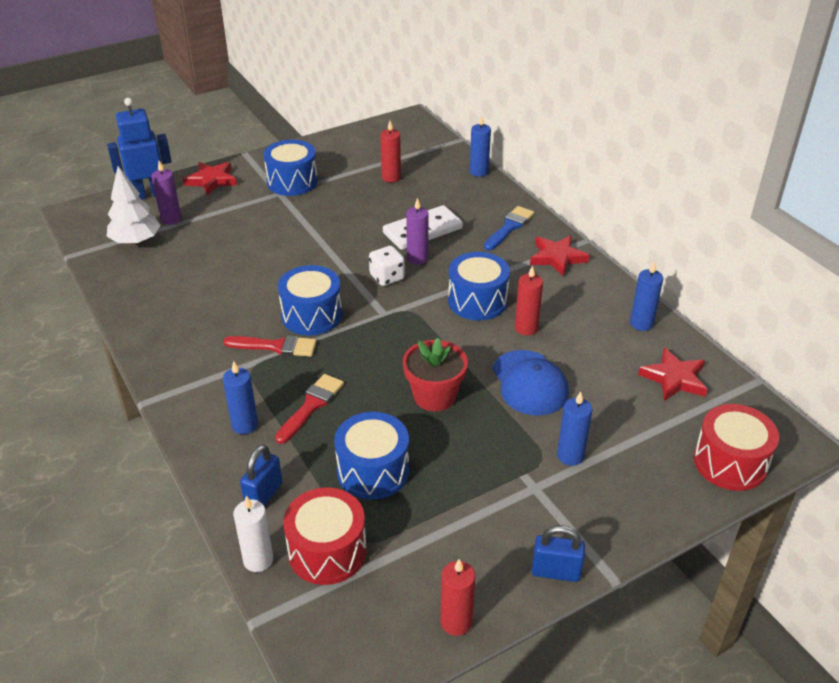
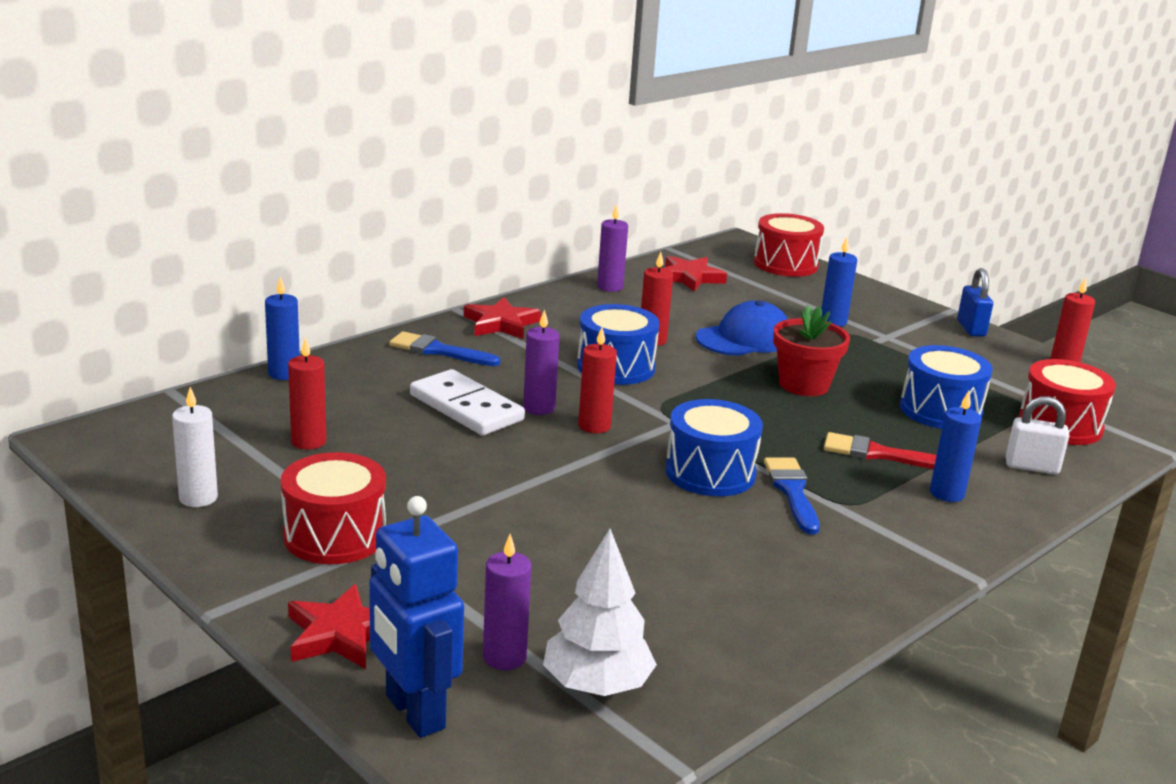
camera: 105 degrees left, 15 degrees down
red brush [223,335,317,357] -> blue brush [764,458,820,534]
white candle [233,496,273,572] -> white candle moved to [172,387,218,507]
blue padlock [240,445,282,507] -> white padlock [1006,396,1069,474]
blue drum [264,140,318,196] -> red drum [281,452,386,564]
white dice [369,246,405,286] -> red candle [578,327,617,433]
blue candle [630,262,663,331] -> purple candle [597,204,628,292]

